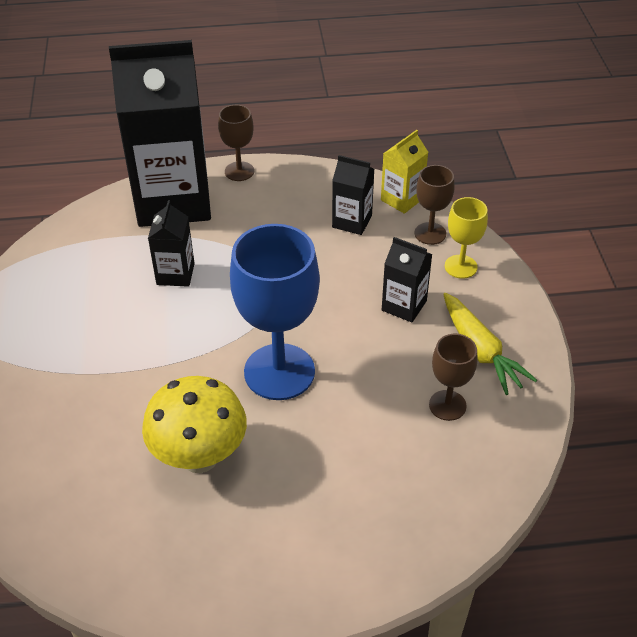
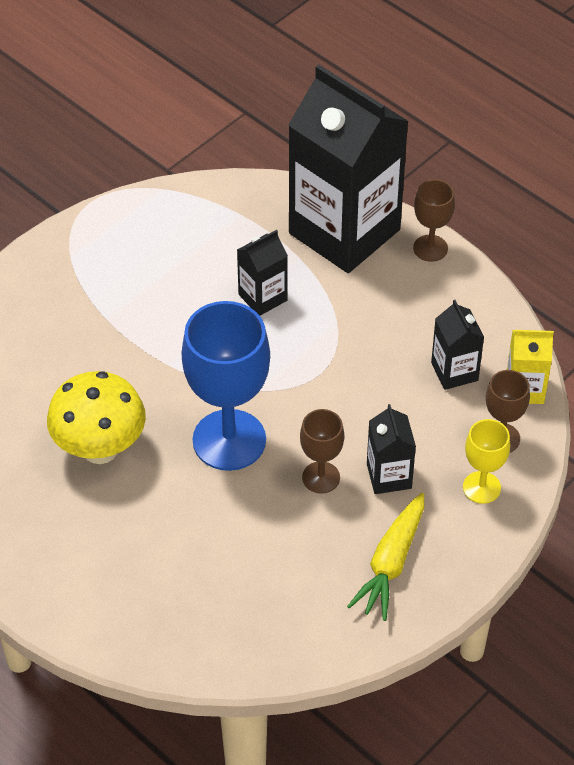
camera: 50 degrees right, 5 degrees up
brown goblet [429,334,477,421] -> brown goblet moved to [300,409,344,494]

